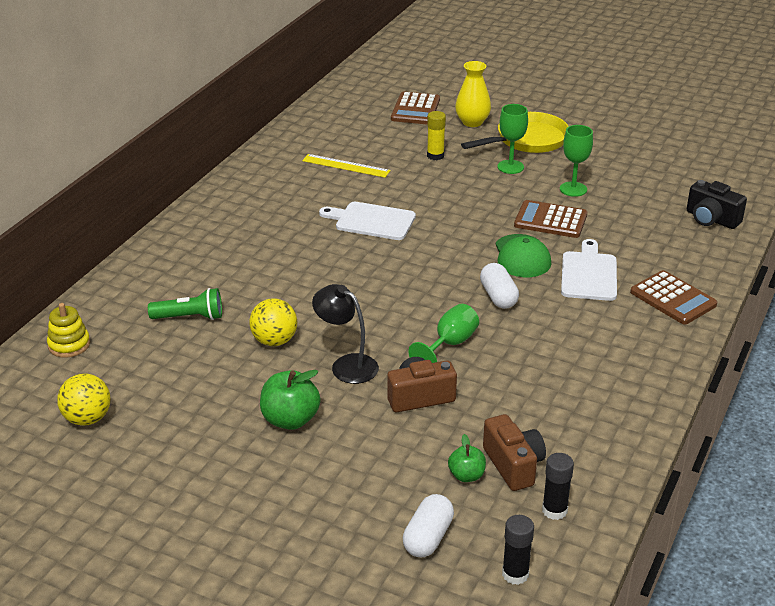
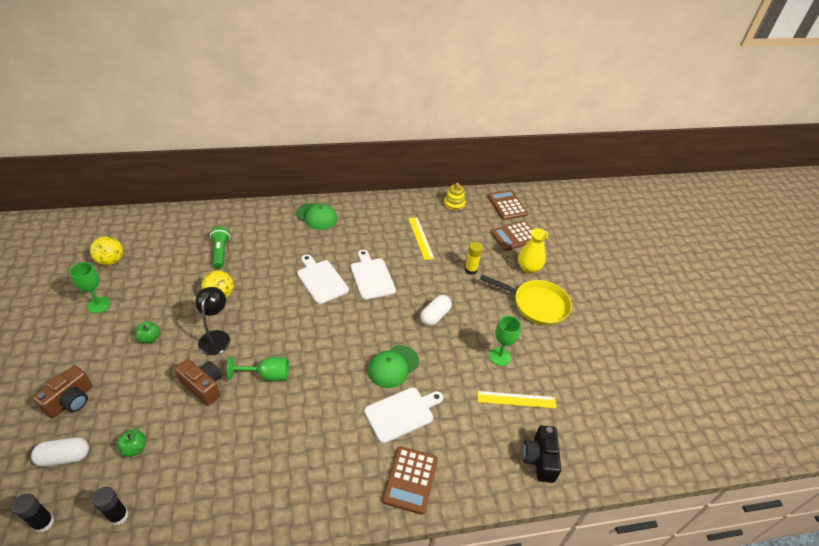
camera: 50 degrees right, 10 degrees up
yellow stacking toy [47,303,90,358] -> yellow stacking toy moved to [444,183,465,211]
green flashlight [148,288,222,320] -> green flashlight turned 150 degrees counterclockwise [210,227,230,269]
green apple [260,370,321,430] -> green apple [135,321,160,343], size x0.60
white capsule [480,263,519,309] -> white capsule moved to [420,295,452,326]
brown camera [483,414,546,491] -> brown camera moved to [33,365,93,418]
green goblet [497,104,528,174] -> green goblet moved to [69,262,111,313]
brown calculator [514,200,587,238] -> brown calculator moved to [487,190,528,220]
none -> green cap [296,203,337,230]
none -> white cutting board [297,254,349,304]
none -> yellow ruler [477,391,556,408]

